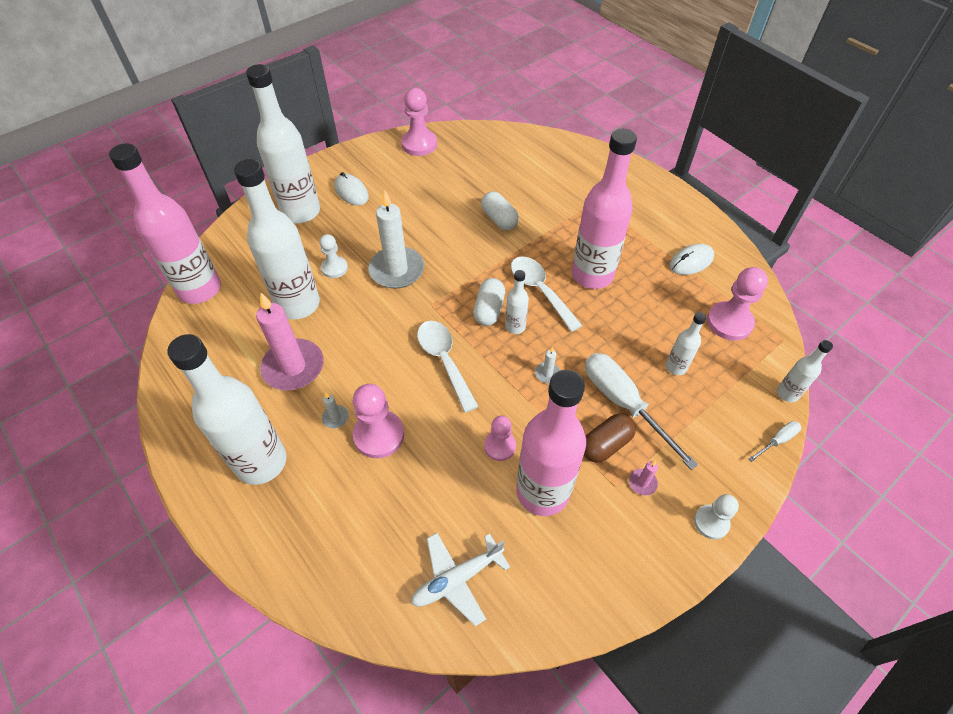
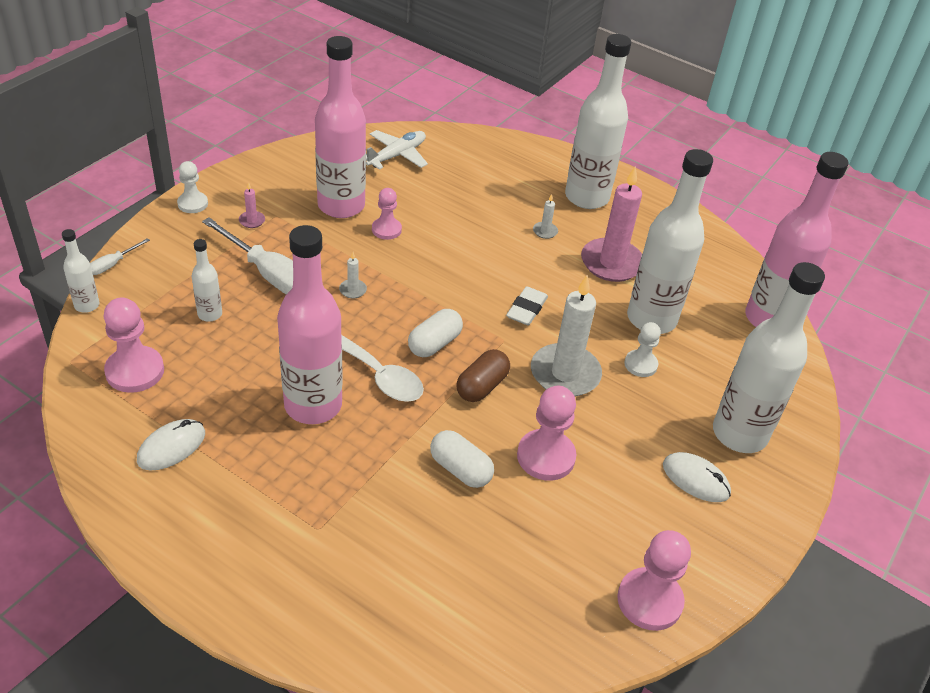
camera: 160 degrees right, 10 degrees down
pink pawn [353,384,404,458] -> pink pawn moved to [517,386,576,481]
white spoon [417,321,479,413] -> none
white capsule [473,278,505,326] -> white capsule turned 45 degrees clockwise [408,309,463,357]
white bottle [505,270,529,334] -> none
brown capsule [584,414,636,463] -> brown capsule moved to [456,349,510,402]
none -> white eraser [506,286,548,325]

